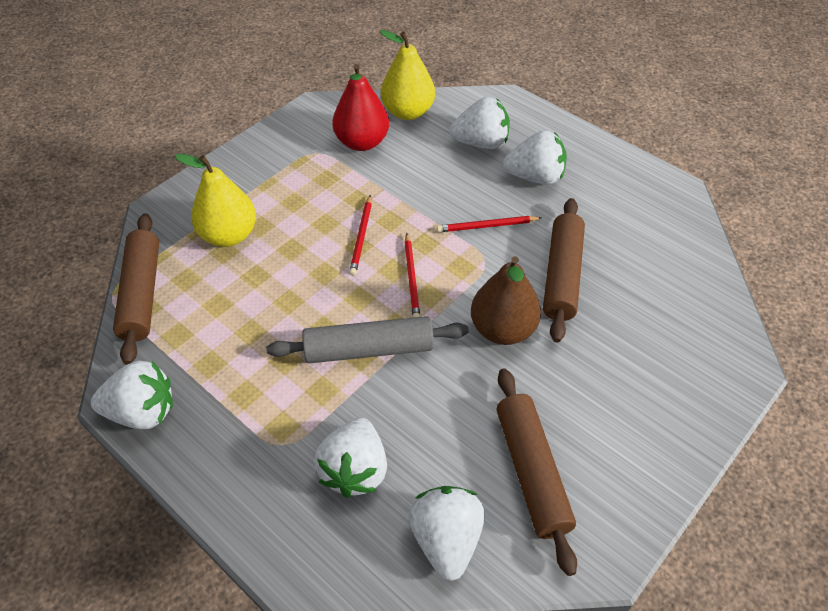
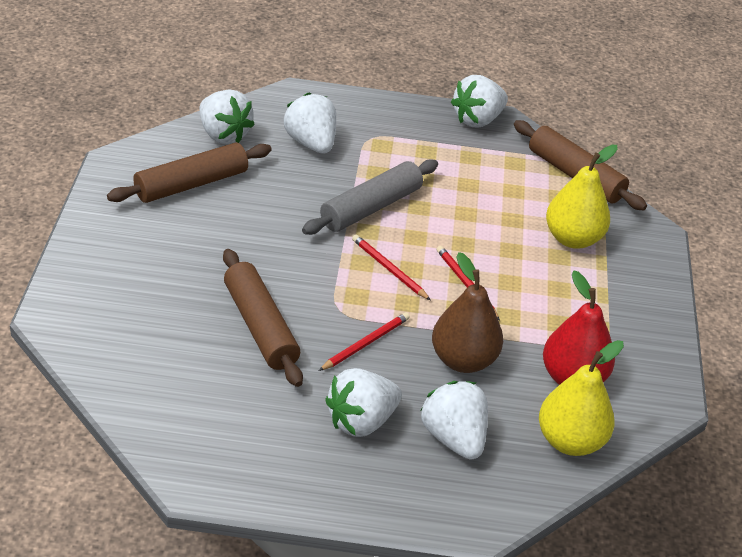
camera: 140 degrees right, 10 degrees down
white strawberry [449,97,510,149] -> white strawberry turned 105 degrees clockwise [420,381,488,460]
brown pear [471,256,541,345] -> brown pear moved to [432,252,503,373]
brown rolling pin [497,368,577,576] -> brown rolling pin turned 75 degrees counterclockwise [107,142,272,203]

